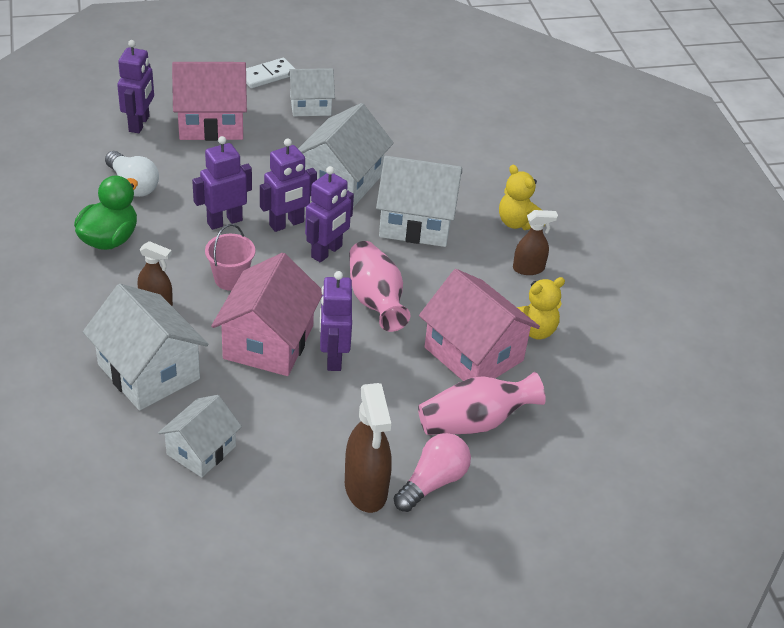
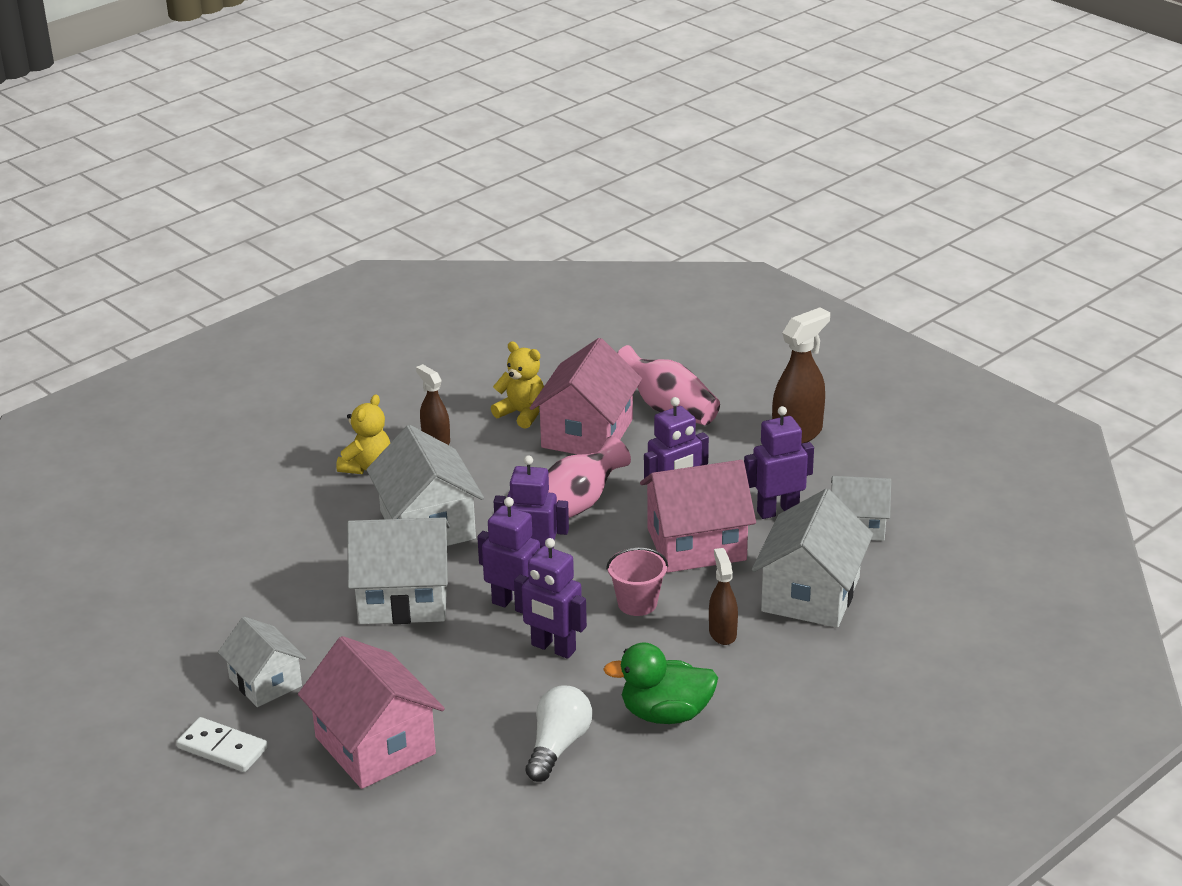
camera: 115 degrees left, 10 degrees down
purple robot [117,40,154,133] -> purple robot moved to [744,406,814,519]
pink light bulb [394,433,471,512] -> none

